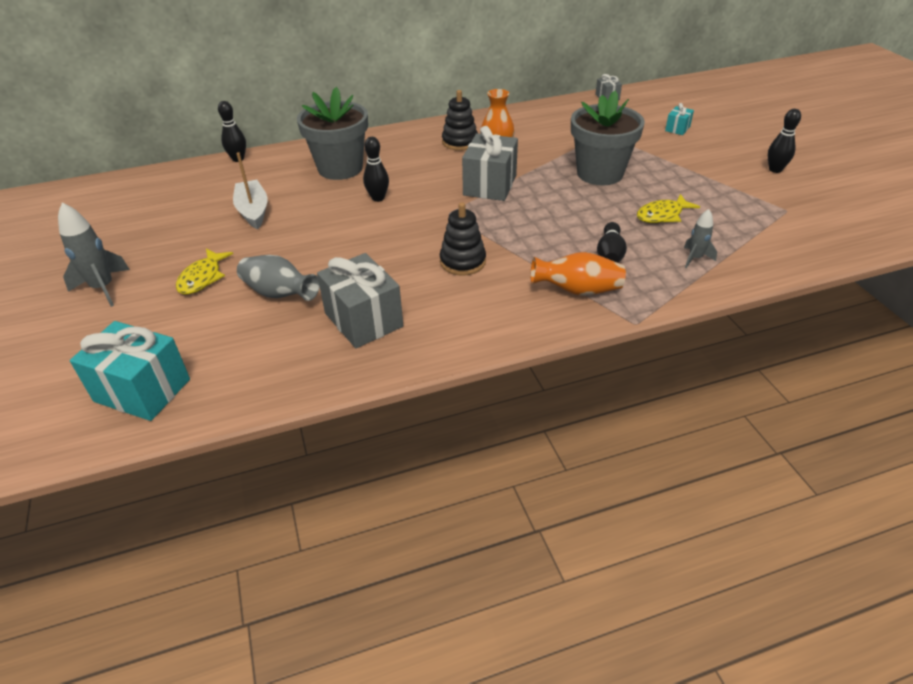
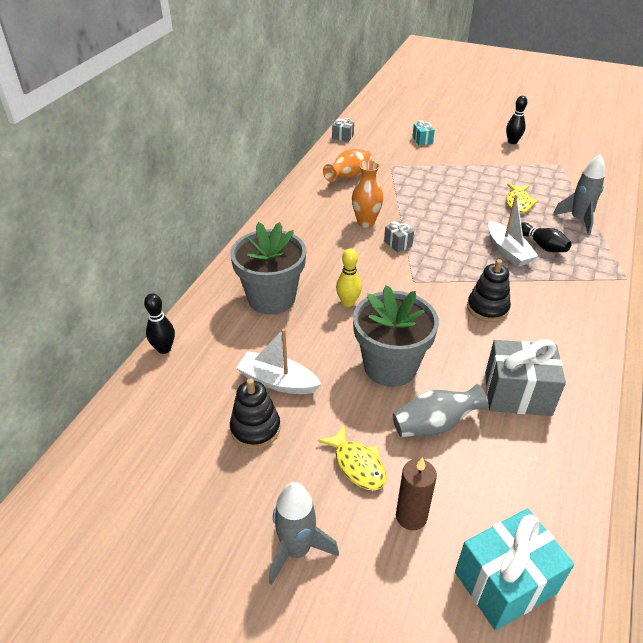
camera: 50 degrees left, 0 degrees up
black bowling pin [363,137,389,202] -> yellow bowling pin [336,248,362,307]
black stacking toy [442,90,478,151] -> black stacking toy moved to [230,378,281,449]
grey gift [462,126,518,201] -> grey gift [384,221,414,252], size x0.48
orange vase [531,252,626,296] -> orange vase moved to [323,149,372,182]
grey flower pot [571,91,645,185] -> grey flower pot moved to [353,285,439,387]
grey rocket [684,209,717,268] -> grey rocket [552,154,605,235], size x1.67
none -> brown candle [396,457,437,530]
none -> white boat [488,194,538,267]

